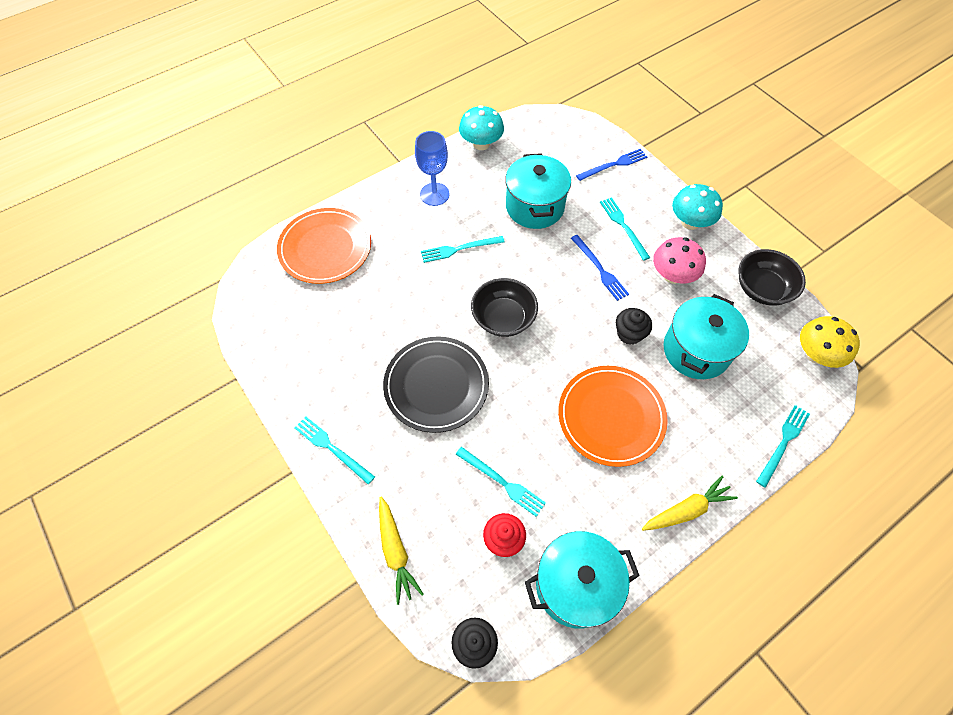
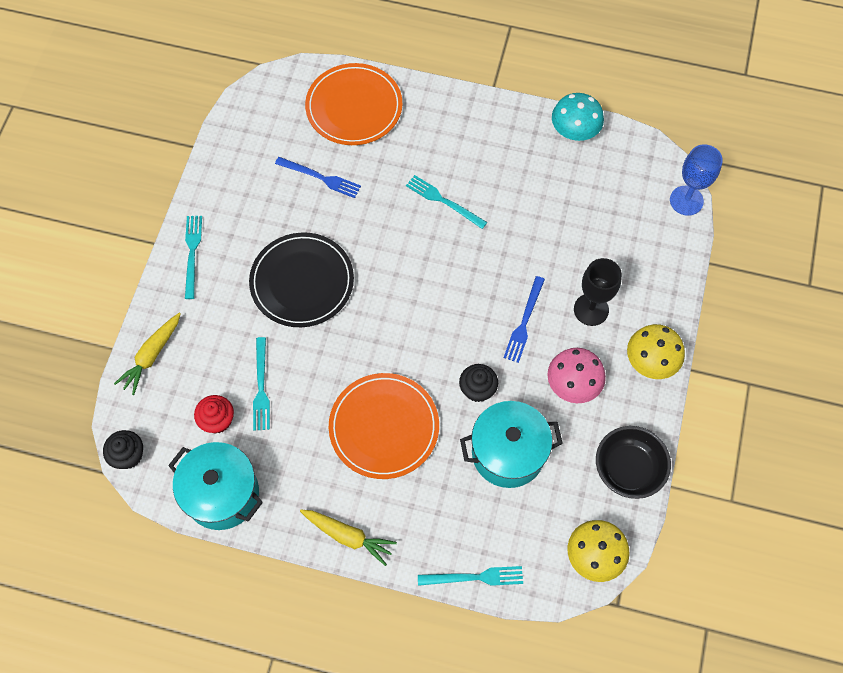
camera: 50 degrees right, 5 degrees up
blue goblet [415,131,449,206] -> blue goblet moved to [670,144,723,216]
black bowl [471,278,538,337] -> none
turquoise pot [505,153,571,229] -> none
blue fork [576,149,647,181] -> blue fork moved to [275,157,361,198]
turquoise fork [600,197,650,261] -> black goblet [574,258,622,326]
turquoise mushroom [672,184,723,230] -> yellow mushroom [627,324,685,379]

